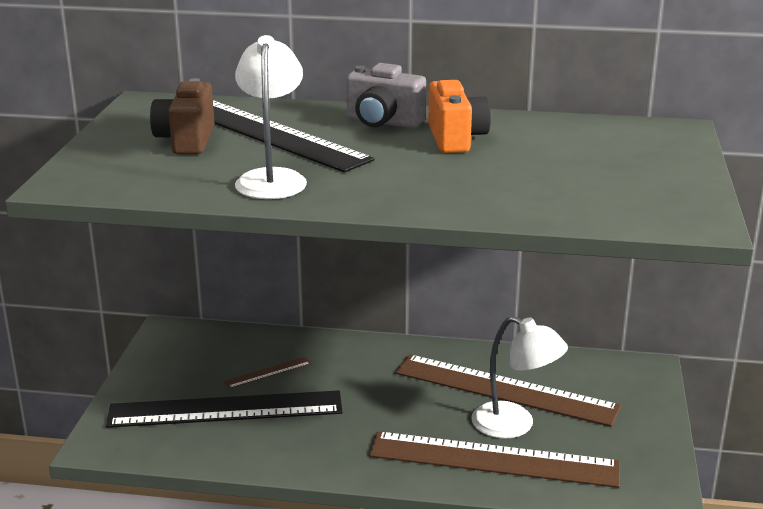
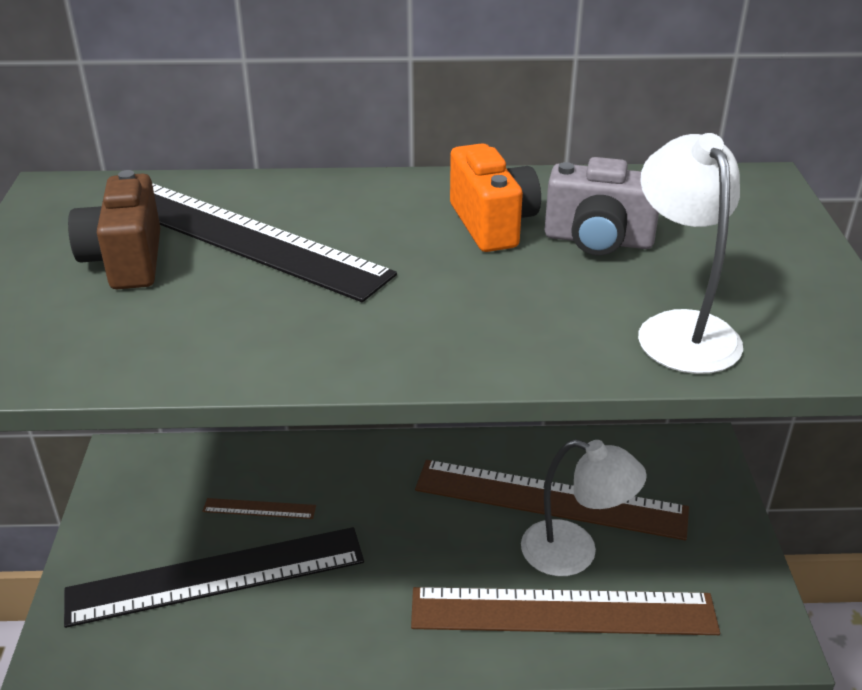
camera: 10 degrees left, 10 degrees up
brown ruler [223,357,312,389] -> brown ruler turned 45 degrees clockwise [202,498,316,519]
white lamp [235,35,307,199] -> white lamp moved to [638,133,743,374]
grey camera [346,63,426,128] -> grey camera moved to [545,157,659,255]

